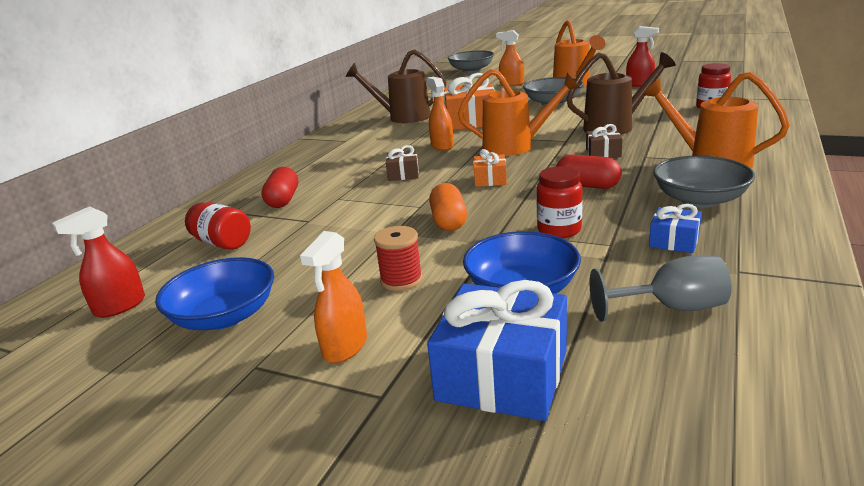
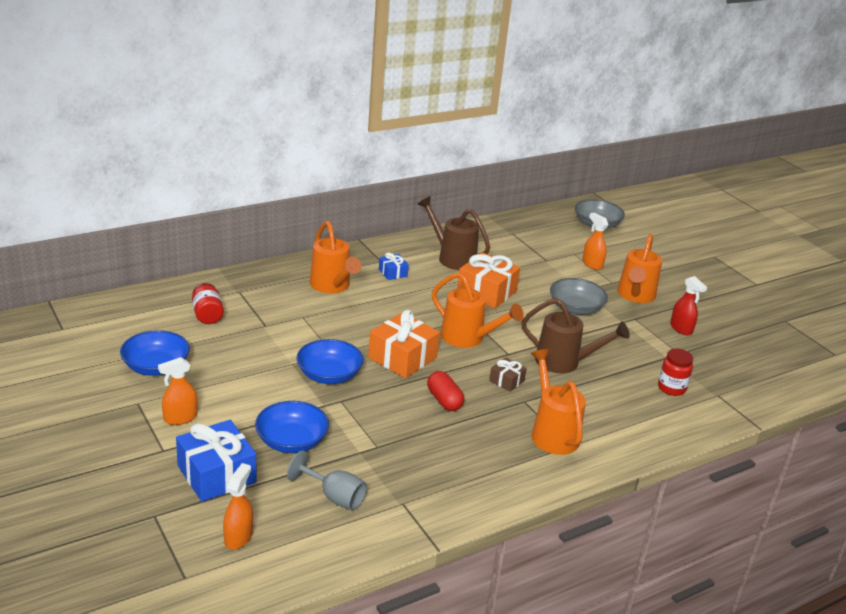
camera: 30 degrees right, 5 degrees up
red spray bottle [52,206,145,318] -> none
red capsule [261,167,298,208] -> none
red spool [374,226,422,291] -> none
brown gift [386,145,419,181] -> none
orange spray bottle [426,77,454,151] -> orange spray bottle moved to [223,463,253,550]
orange capsule [429,183,467,231] -> blue bowl [297,339,364,384]
orange gift [473,149,507,187] -> orange gift [368,310,440,378], size x1.97
red jar [537,166,583,238] -> none
blue gift [649,204,702,253] -> blue gift moved to [379,252,409,280]
grey bowl [653,156,755,208] -> none
none -> orange watering can [310,221,361,293]

